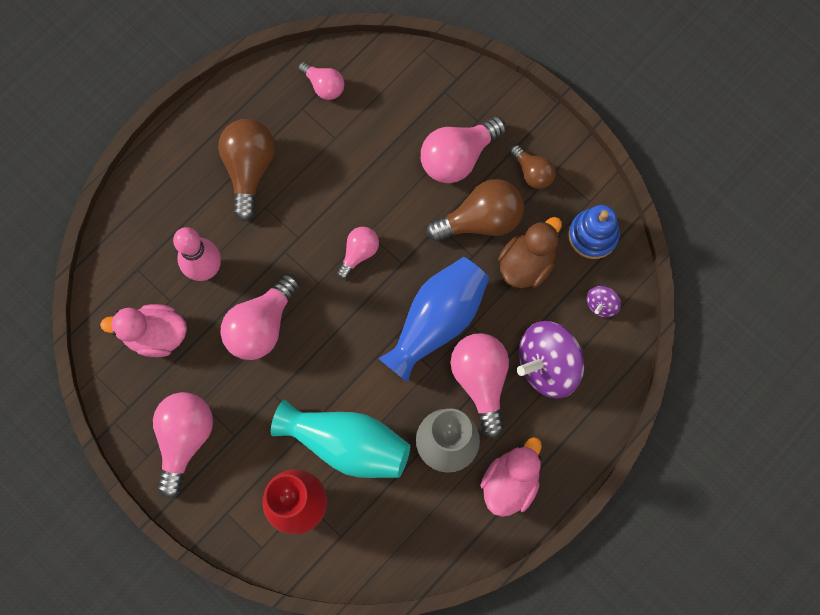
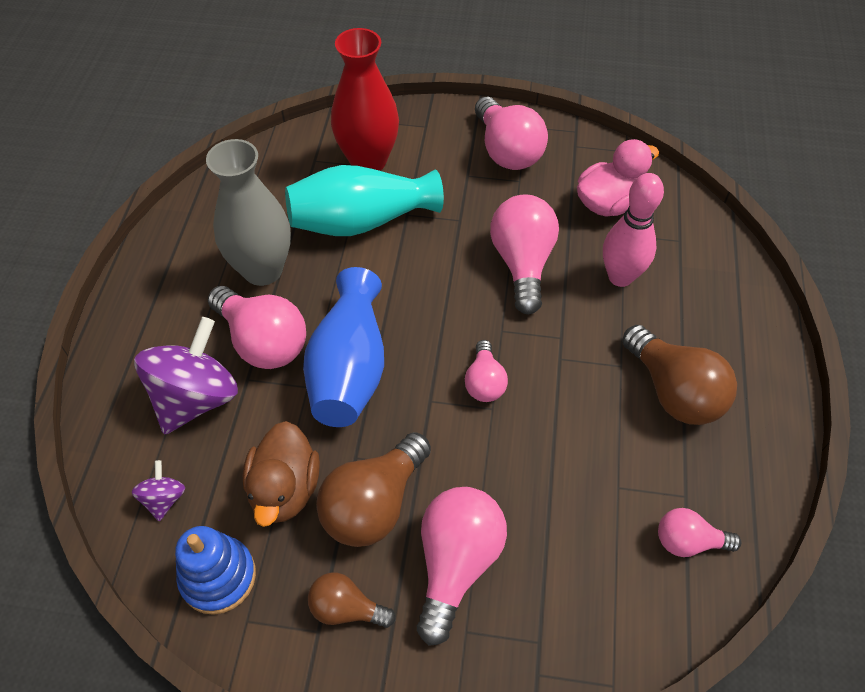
camera: 145 degrees right, 20 degrees down
pink duck [480,437,542,517] -> none

